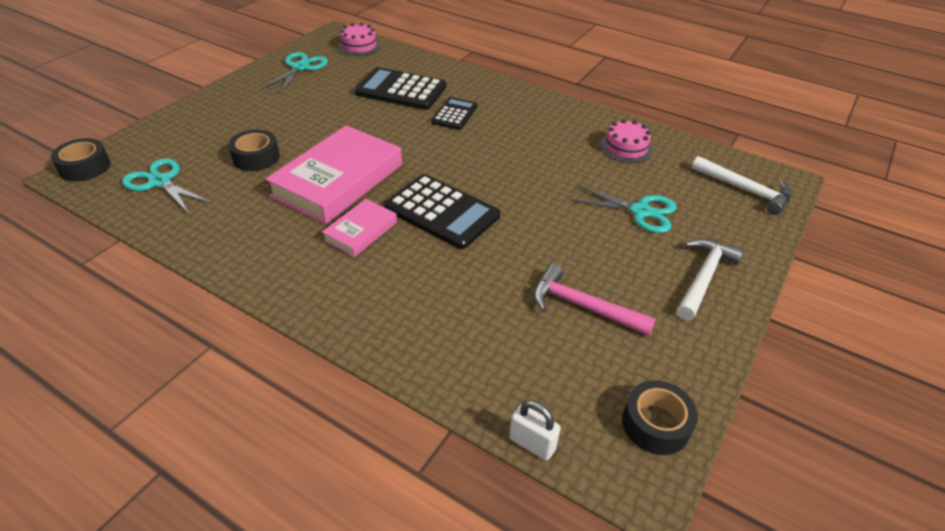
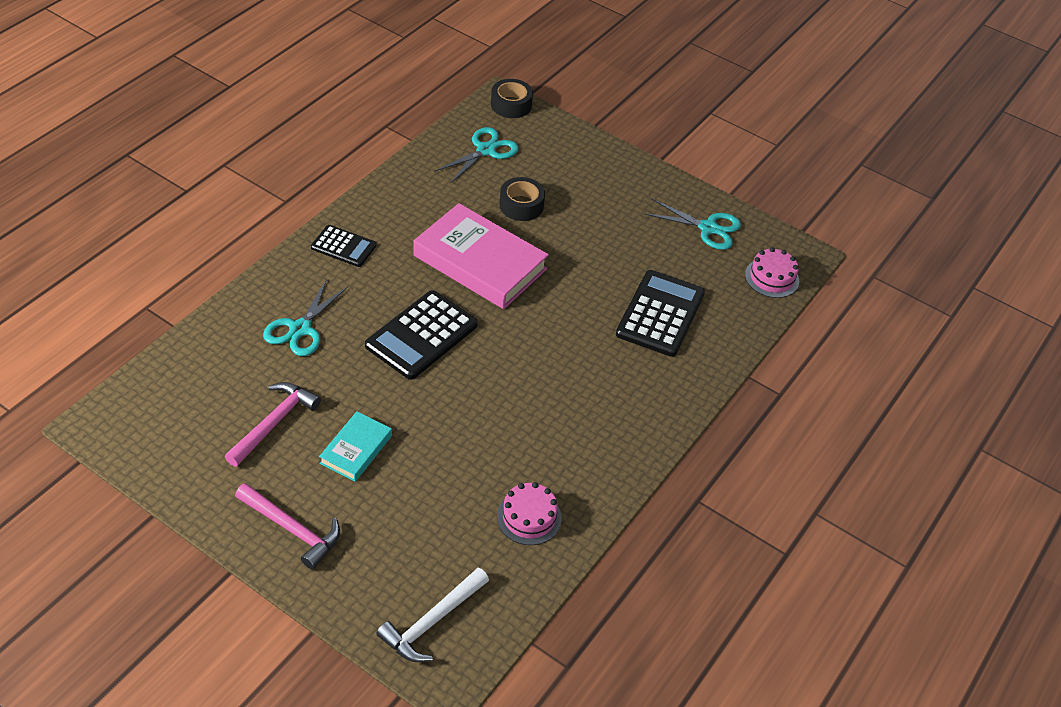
camera: 90 degrees right, 5 degrees up
pink book [322,199,397,257] -> none
black calculator [431,97,478,130] -> black calculator moved to [311,225,376,267]
white padlock [509,400,561,460] -> none
turquoise scissors [570,184,677,233] -> turquoise scissors moved to [263,279,348,356]
black tape [622,380,698,455] -> none
white hammer [677,238,744,321] -> pink hammer [235,483,340,570]
none -> turquoise book [319,411,392,482]

